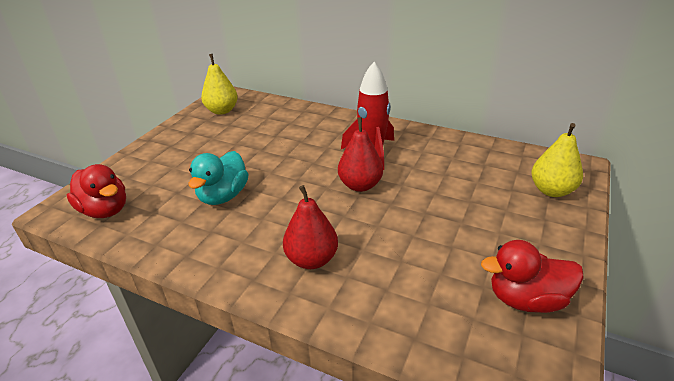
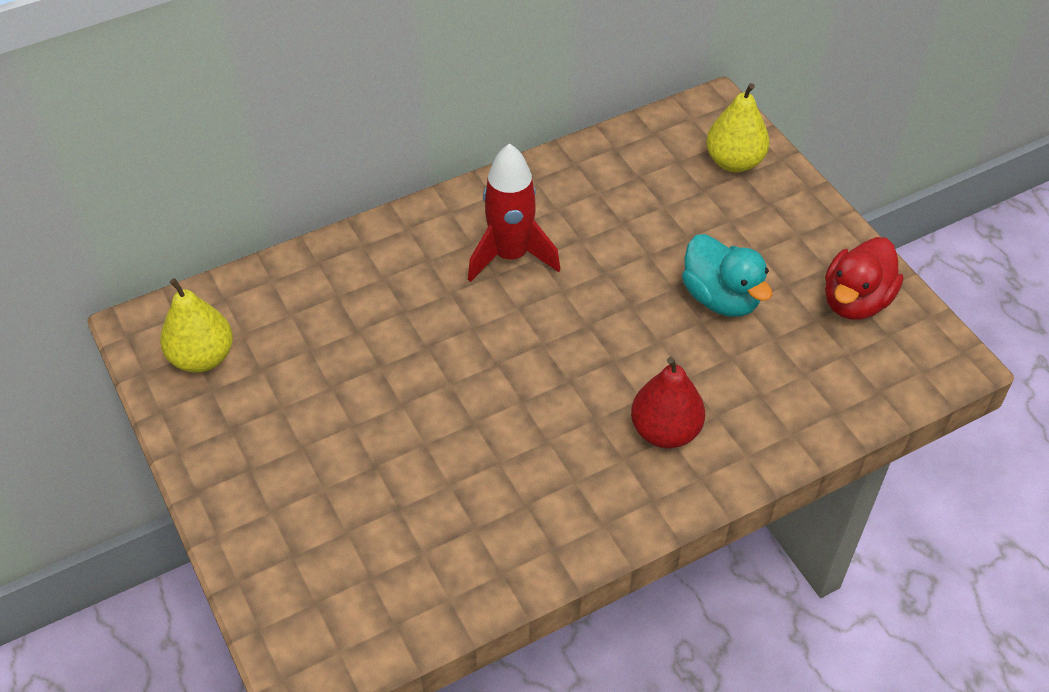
camera: 55 degrees left, 15 degrees up
red duck [67,164,126,218] -> none
turquoise duck [188,151,249,205] -> turquoise duck moved to [682,234,772,317]
red pear [338,117,383,192] -> none

